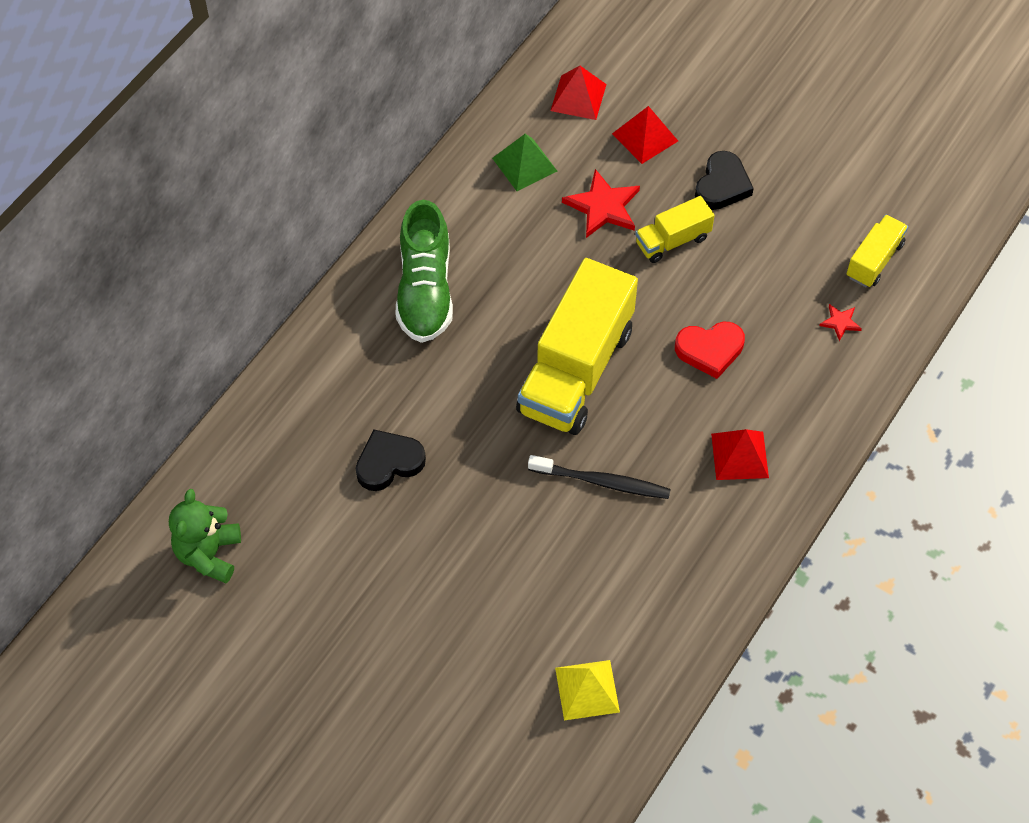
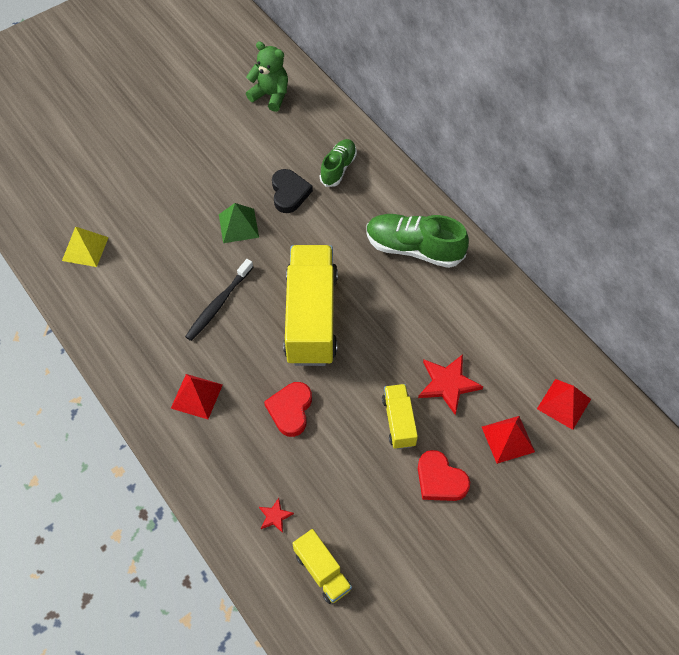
camera: 110 degrees right, 0 degrees up
green pyramid [492,134,557,191] -> green pyramid moved to [219,203,259,243]
yellow truck [516,258,638,435] -> yellow truck turned 45 degrees clockwise [283,245,338,366]
black heart [695,151,754,210] -> red heart [418,450,470,501]
none -> green shoe [320,139,357,187]

